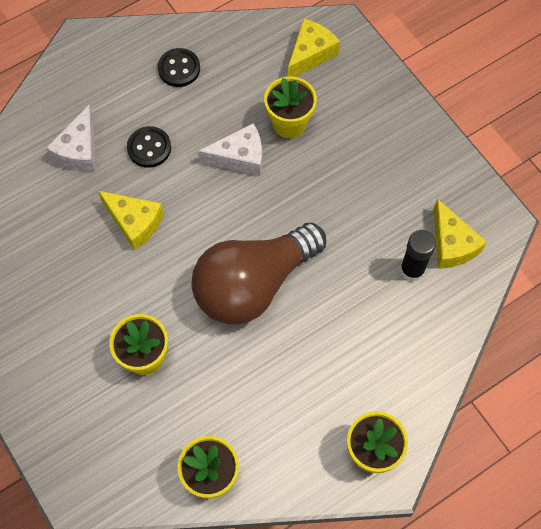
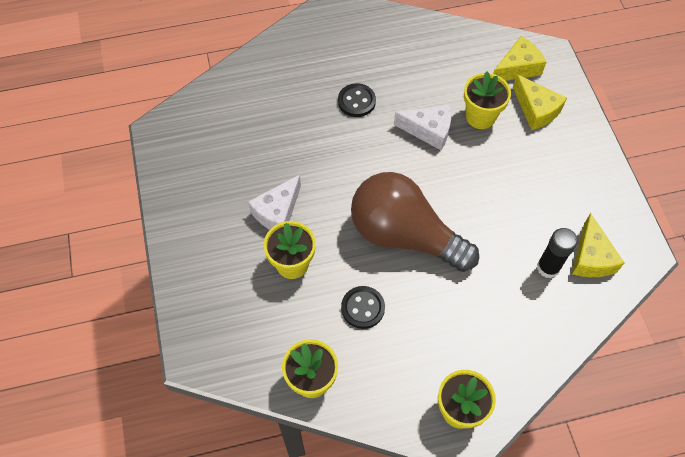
camera: 20 degrees right, 5 degrees down
white cheese [46,104,95,171] -> white cheese moved to [248,175,301,230]
yellow cheese [98,191,164,250] -> yellow cheese moved to [513,74,567,130]
black button [158,48,200,87] -> black button moved to [341,286,385,329]
brown light bulb [191,223,326,325] -> brown light bulb turned 45 degrees clockwise [351,172,479,272]

